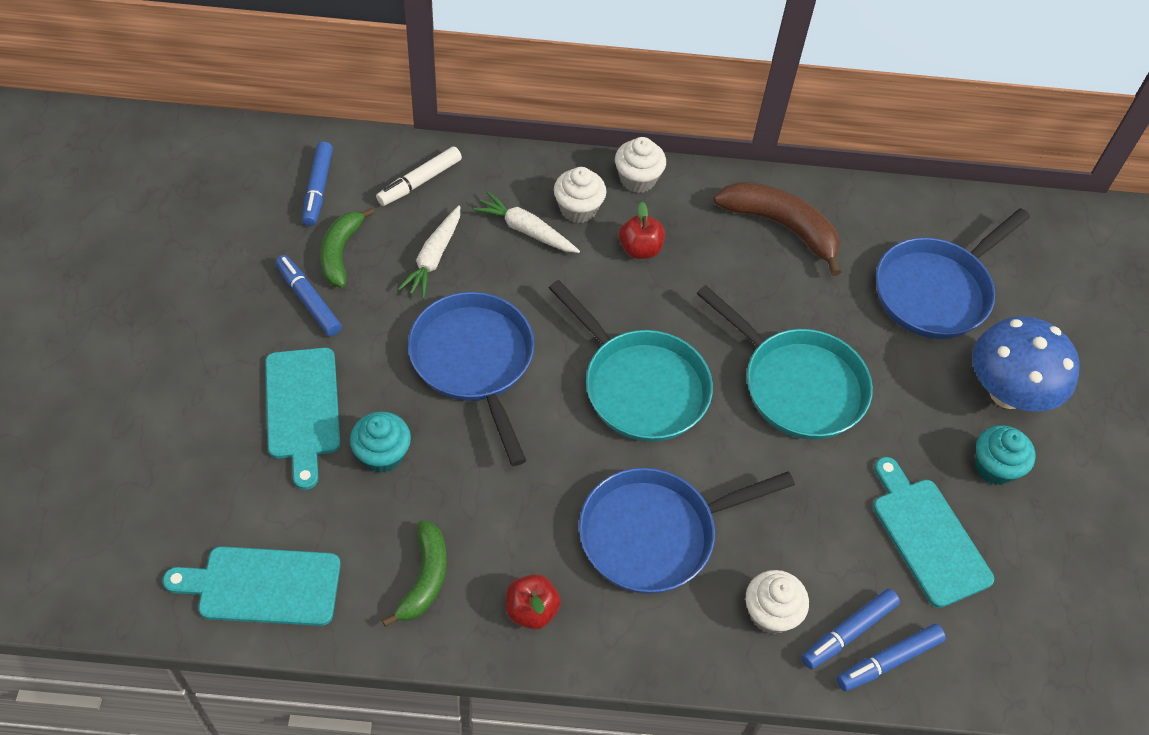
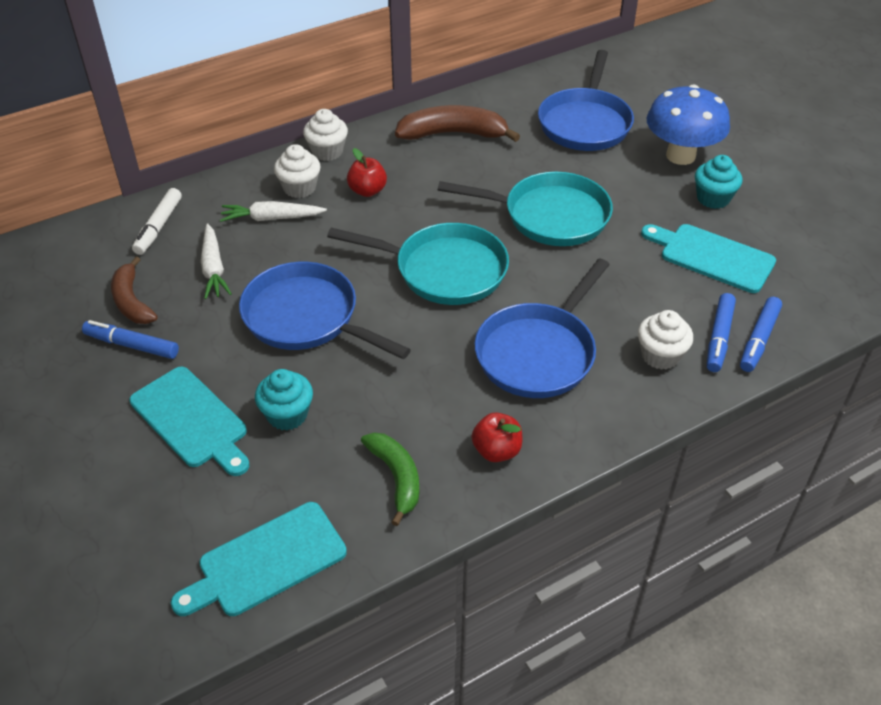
camera: 30 degrees left, 10 degrees down
blue marker [302,141,333,226] -> none
green banana [320,208,374,288] -> brown banana [111,257,158,324]

